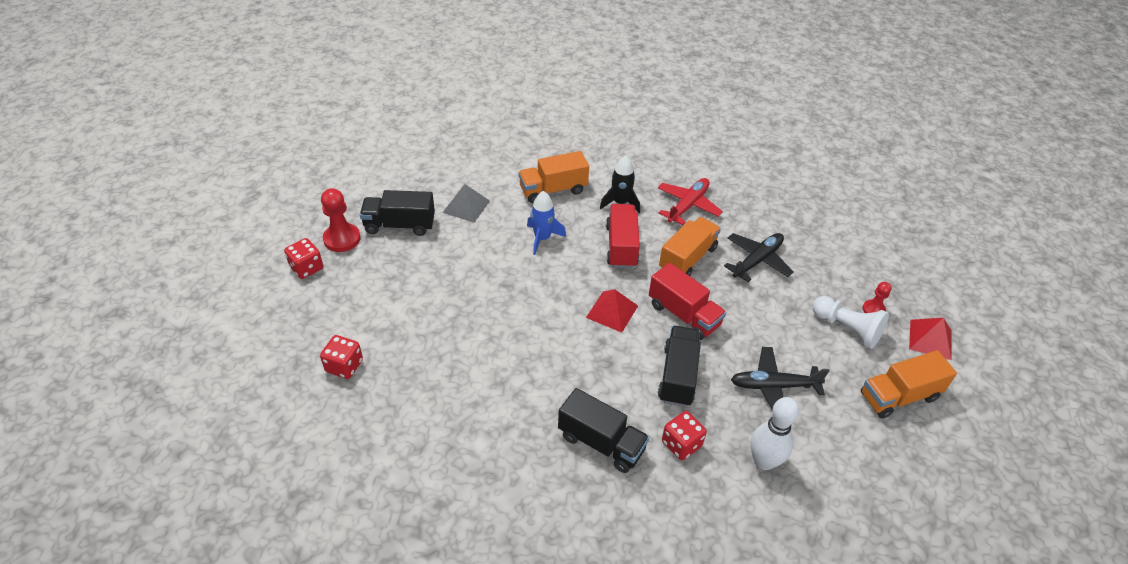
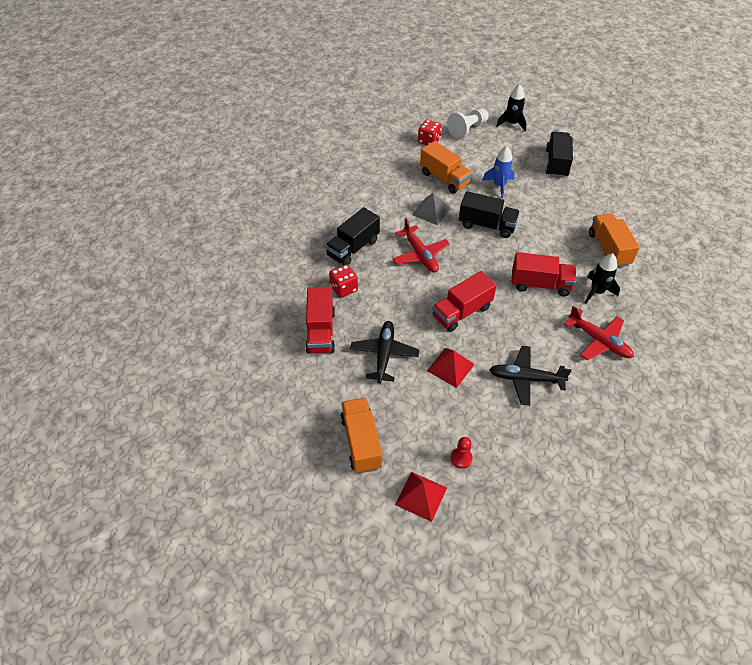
camera: 100 degrees right, 5 degrees up
red dice [284,238,323,279] -> black rocket [496,84,527,131]
red pawn [321,188,361,252] -> none
grey pyramid [443,184,490,223] -> grey pyramid moved to [412,193,451,225]
blue rocket [527,191,566,255] -> blue rocket moved to [482,146,514,198]
red pyramid [586,289,638,333] -> red pyramid moved to [427,348,475,388]
black truck [658,326,701,407] -> black truck moved to [459,191,520,238]
orange truck [659,217,721,276] -> orange truck moved to [420,141,472,194]
black plane [724,233,794,282] -> black plane turned 135 degrees clockwise [489,346,572,406]
white bowling pin [751,397,799,470] -> red truck [305,287,335,354]
white pawn [813,296,889,349] -> white pawn moved to [447,108,489,139]
none -> red plane [392,218,450,272]

